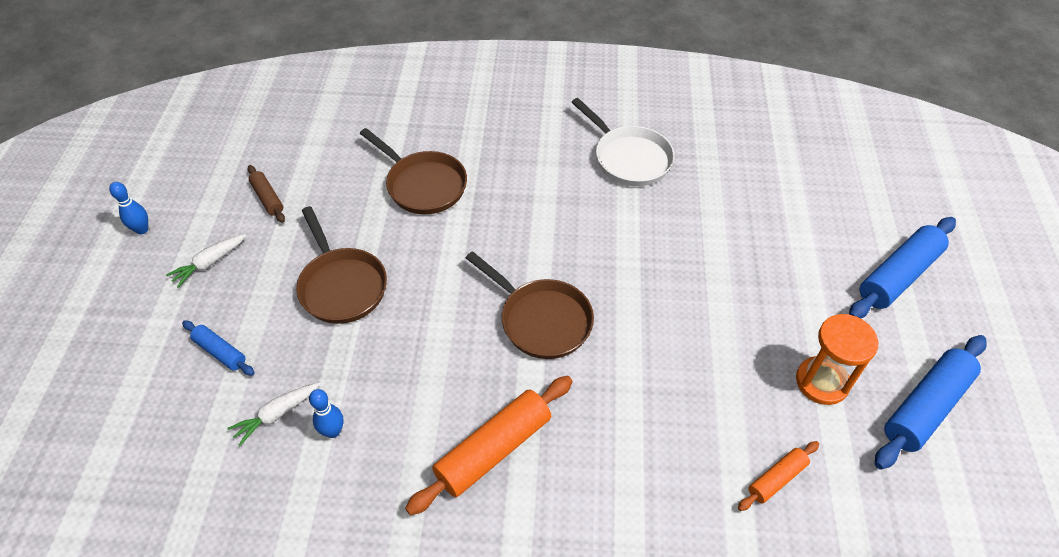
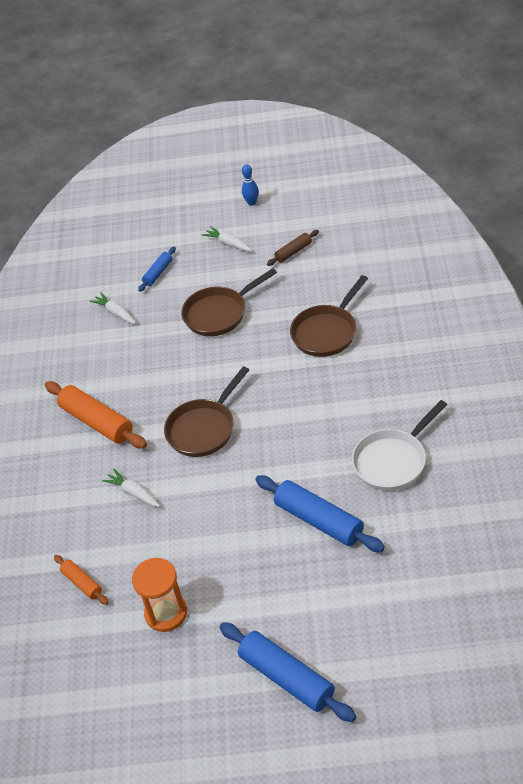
camera: 90 degrees right, 5 degrees down
blue bowling pin [309,389,343,438] -> none
blue rolling pin [875,335,987,470] -> blue rolling pin moved to [255,475,385,552]
none -> white carrot [102,469,160,507]

